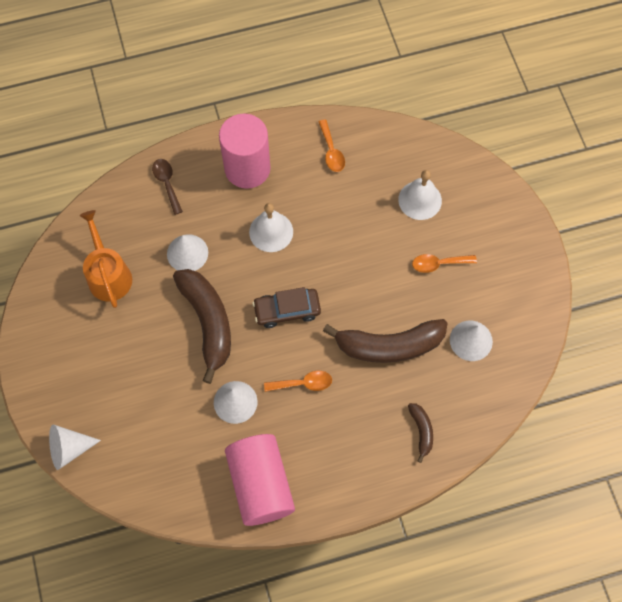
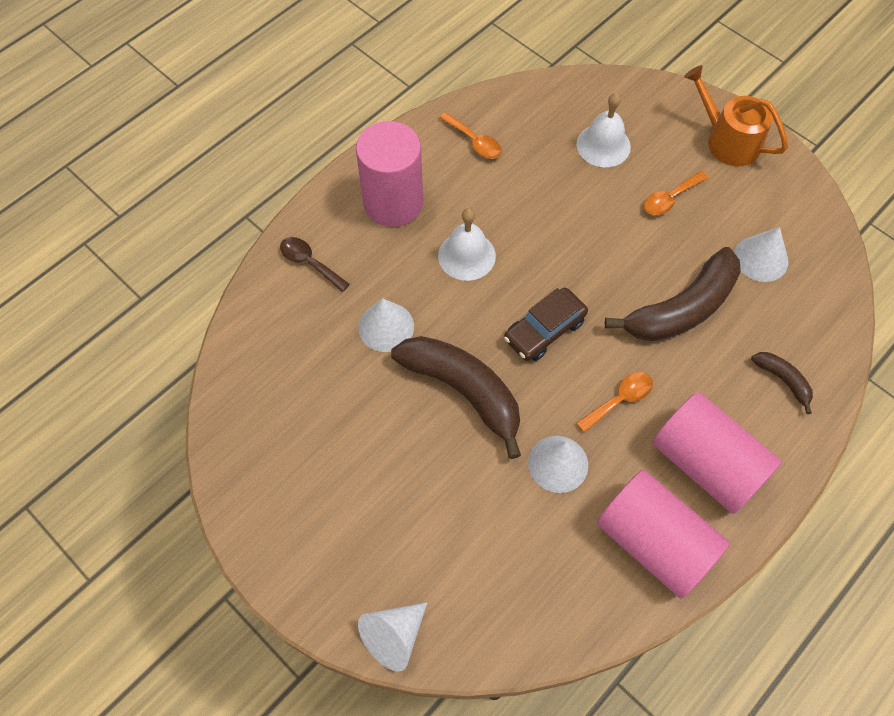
camera: 30 degrees left, 5 degrees down
orange watering can [79,210,132,308] -> orange watering can moved to [684,65,788,166]
none -> pink cylinder [652,392,782,514]

